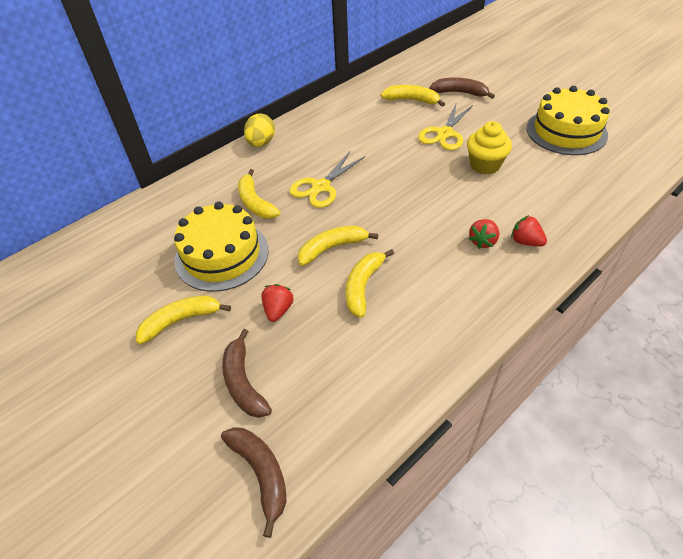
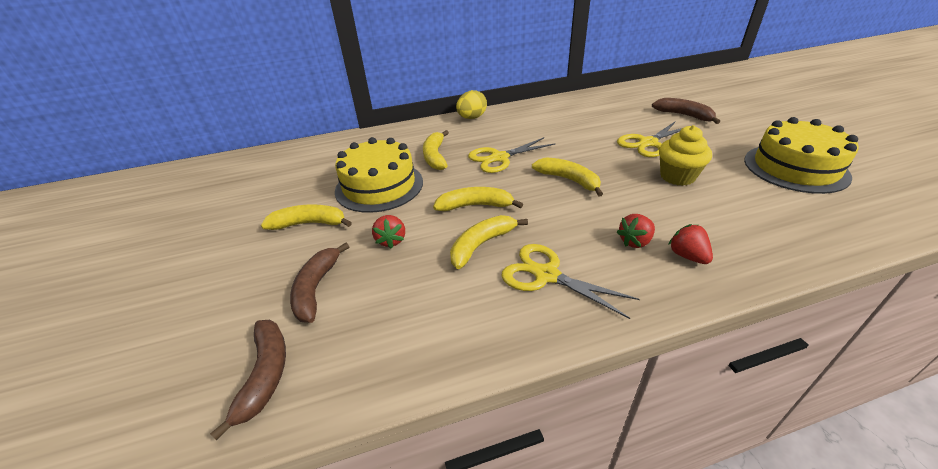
camera: 25 degrees right, 10 degrees down
red strawberry [261,284,294,322] -> red strawberry turned 135 degrees clockwise [372,215,405,248]
yellow banana [381,85,445,107] -> yellow banana moved to [532,157,603,197]
none -> yellow scissors [501,244,640,319]

